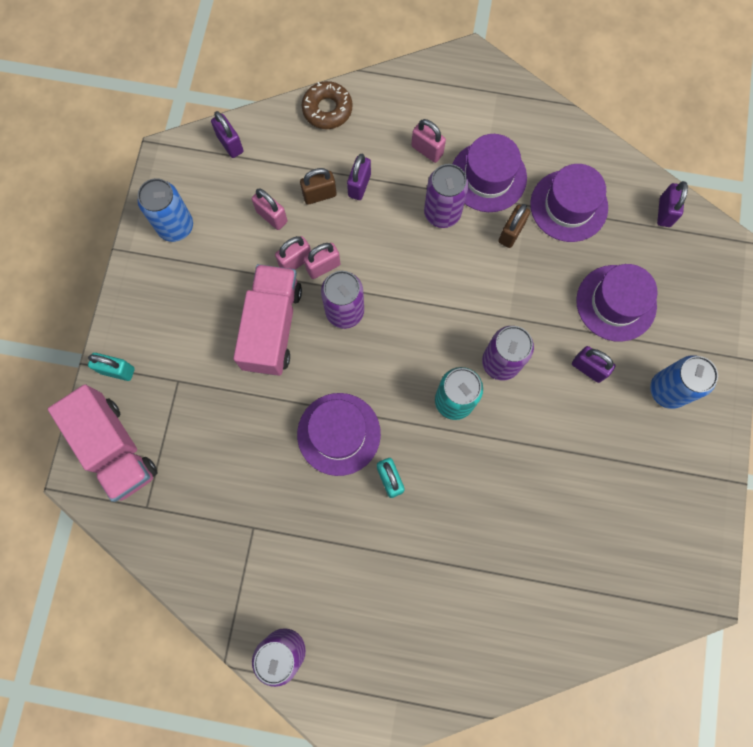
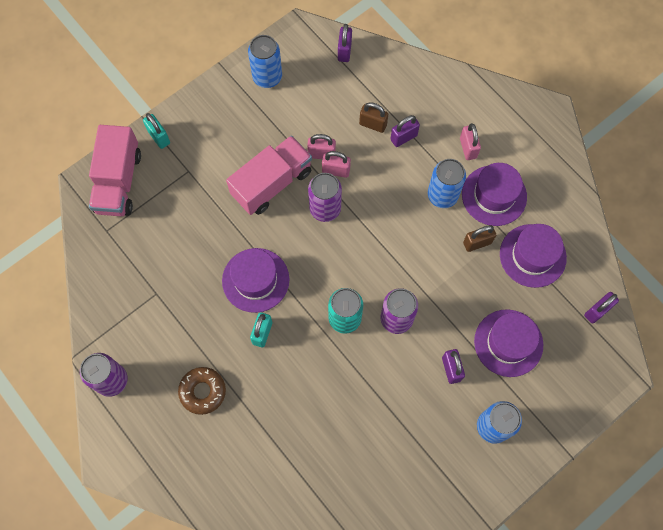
camera: 40 degrees right, 5 degrees down
pink padlock [252,188,287,230] -> none
brown donut [302,81,352,129] -> brown donut moved to [178,367,226,415]
purple can [424,164,469,228] -> blue can [428,159,466,208]

